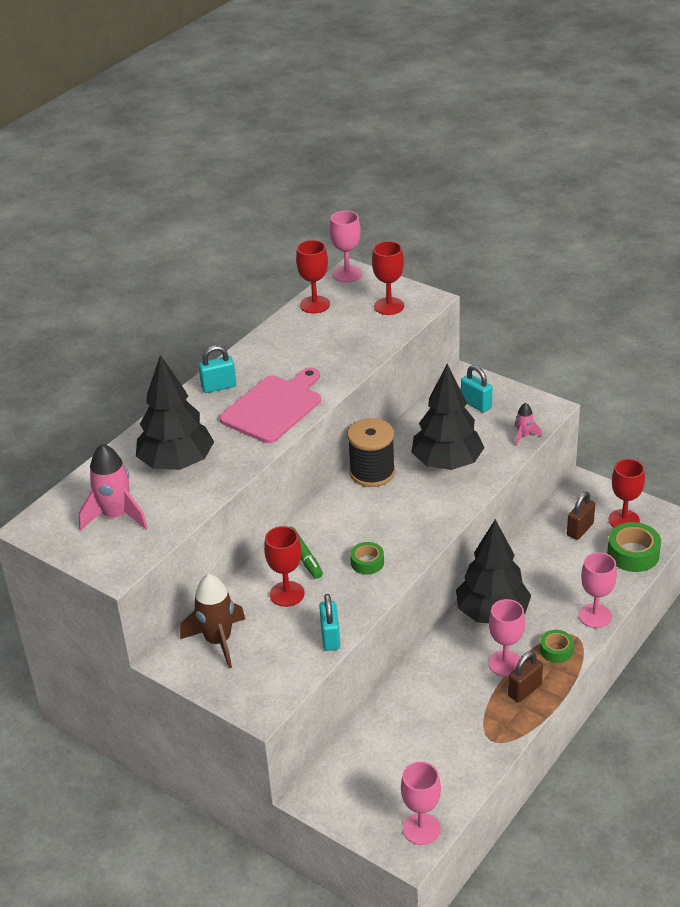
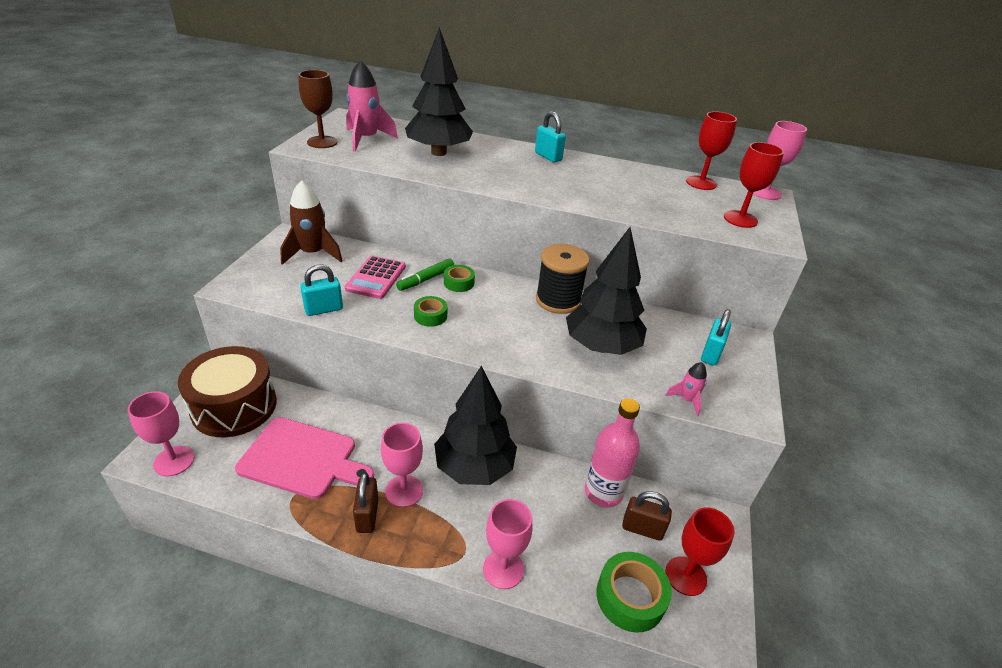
camera: 65 degrees right, 0 degrees up
pink cutting board [219,368,321,443] -> pink cutting board moved to [235,417,374,499]
red goblet [264,526,305,607] -> pink calculator [345,256,406,299]
brown padlock [508,651,543,703] -> brown padlock turned 60 degrees clockwise [353,472,378,533]
green tape [540,630,574,663] -> green tape moved to [444,265,475,292]
none -> brown drum [178,346,277,437]
none -> brown goblet [299,70,337,148]
none -> pink bottle [585,398,640,508]

